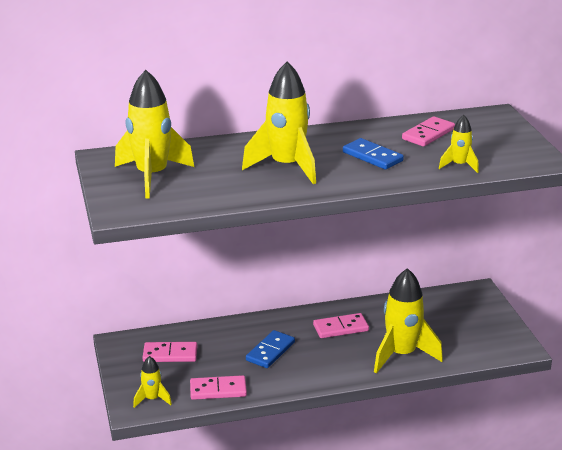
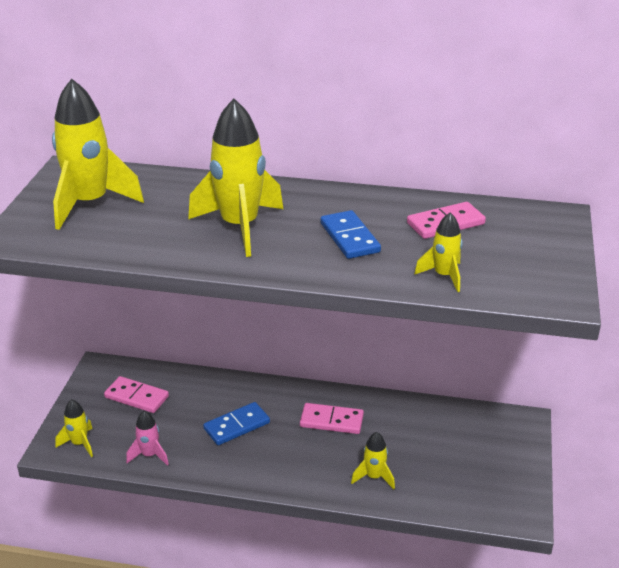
camera: 25 degrees right, 5 degrees up
pink domino [190,375,247,400] -> pink rocket [126,411,169,466]
yellow rocket [374,268,443,374] -> yellow rocket [351,432,395,489], size x0.50

